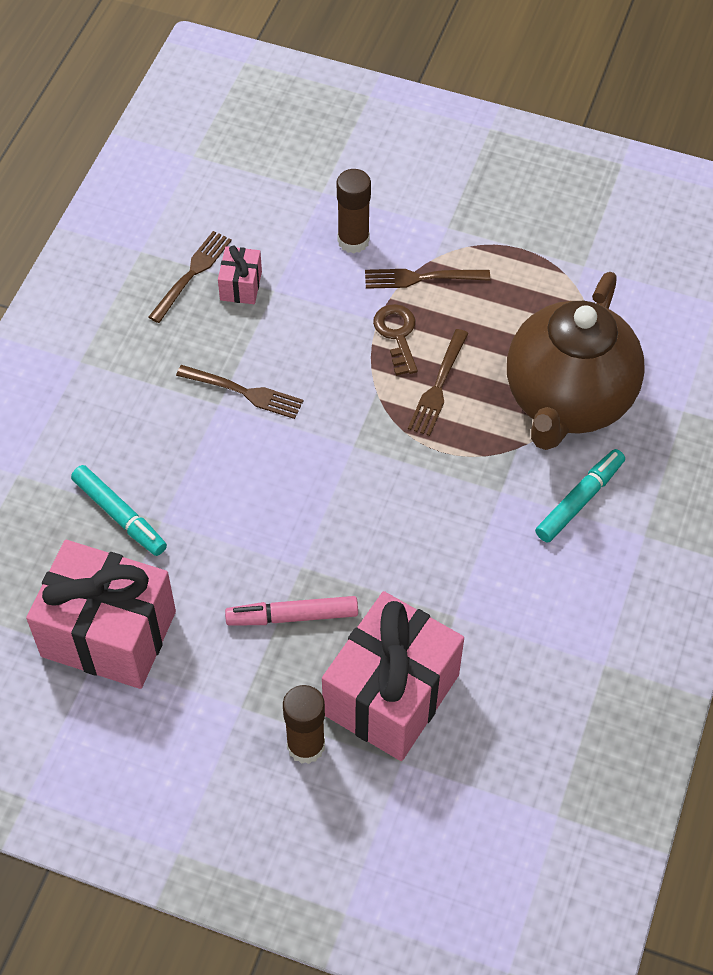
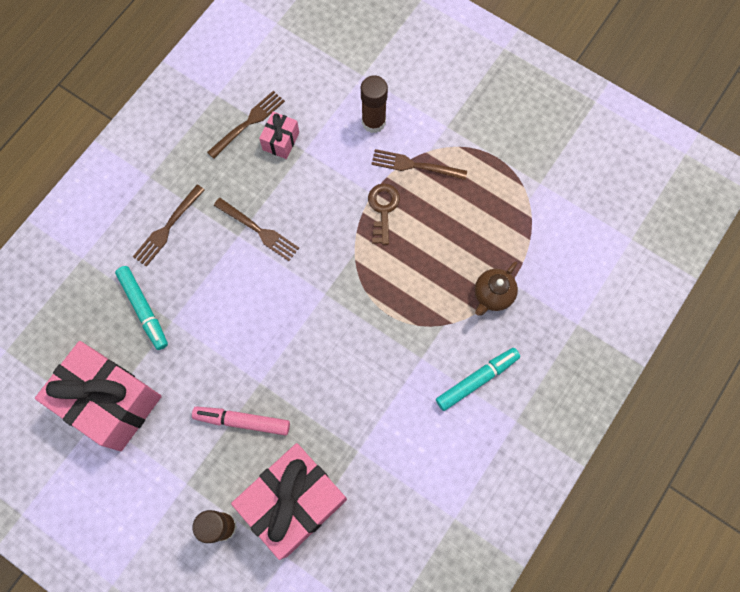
camera: 15 degrees right, 15 degrees up
brown fork [408,329,469,436] -> brown fork moved to [133,185,205,267]
brown teapot [507,272,645,450] -> brown teapot [475,261,518,315], size x0.41

